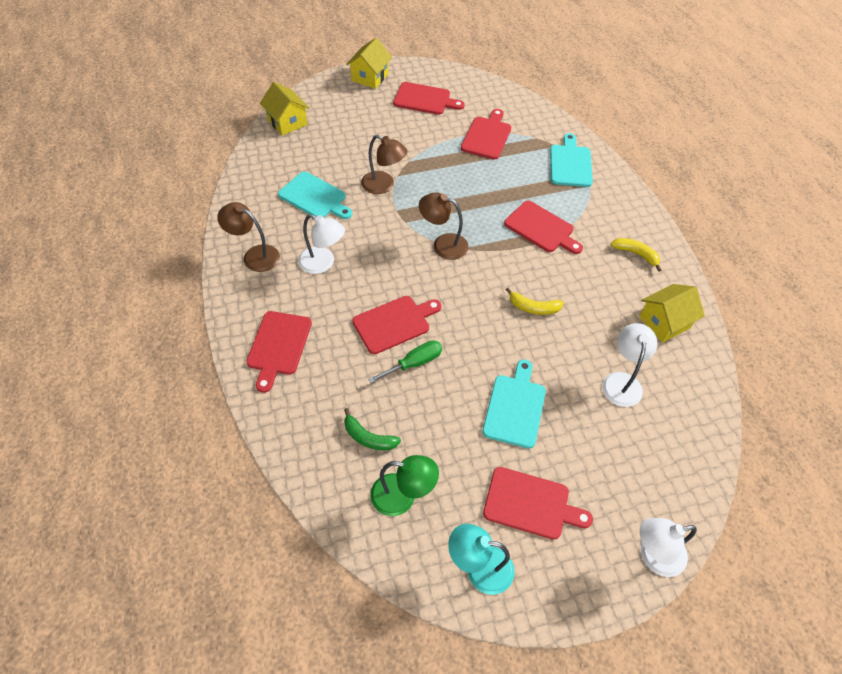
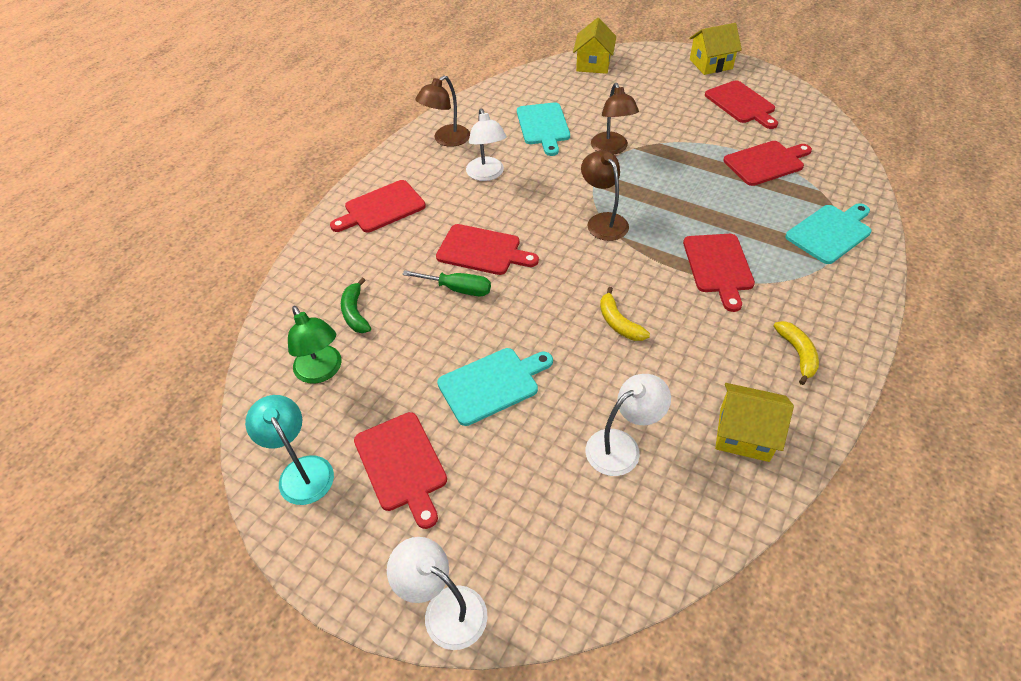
camera: 50 degrees right, 5 degrees down
brown lamp [217,202,280,272] -> brown lamp turned 120 degrees counterclockwise [415,76,470,147]

